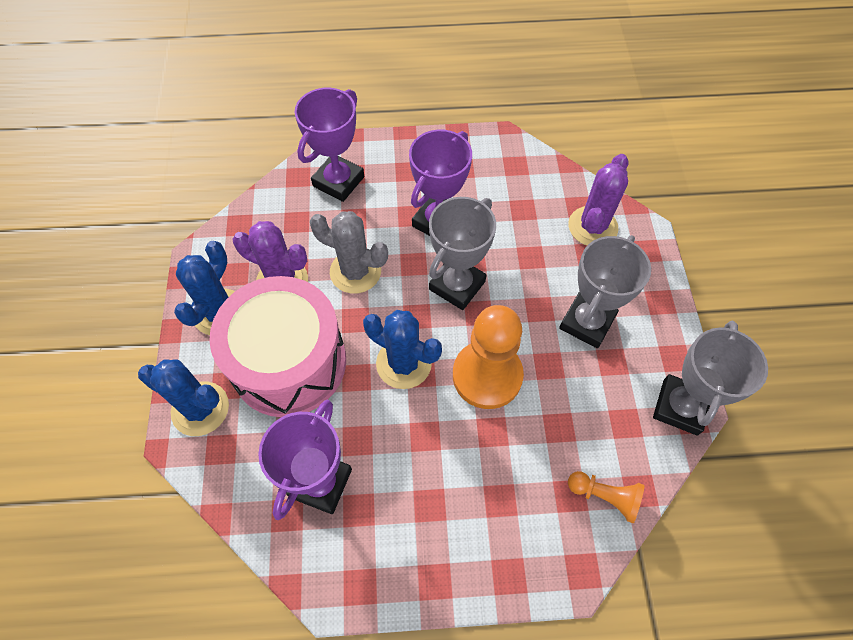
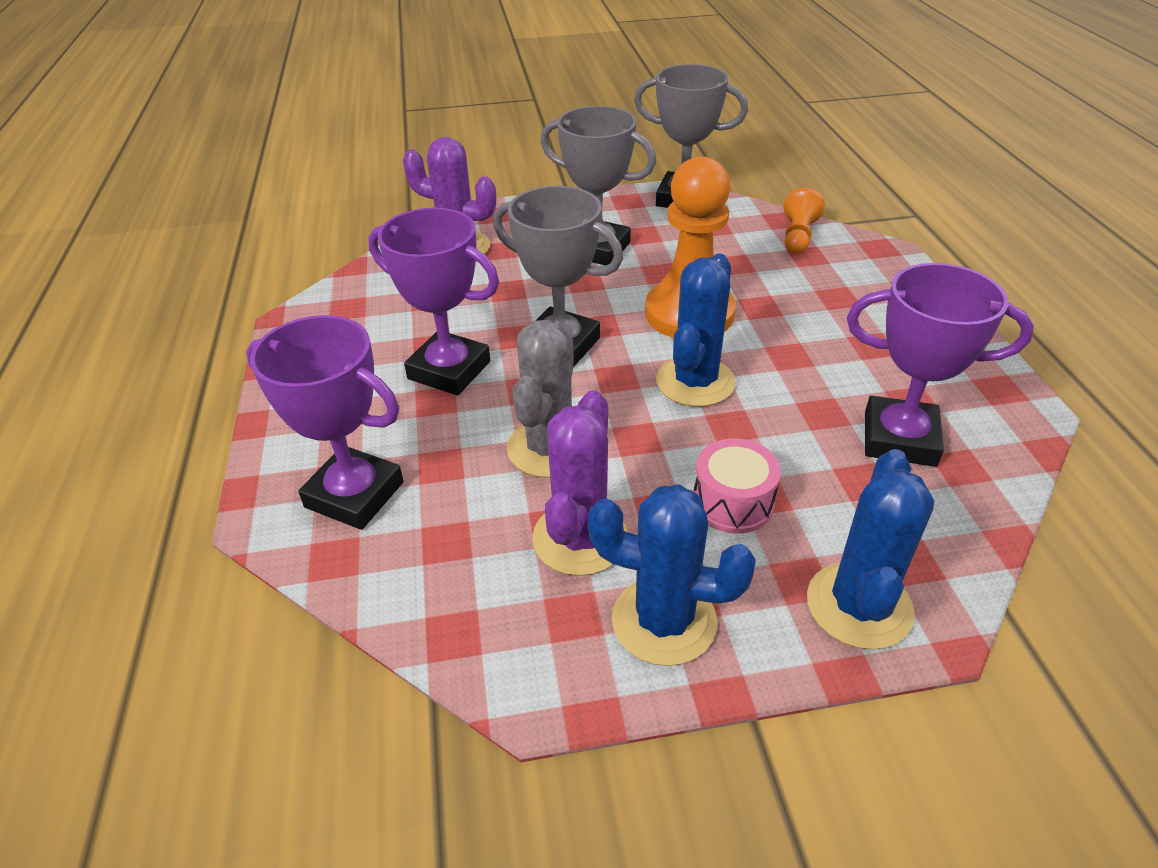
camera: 95 degrees left, 20 degrees down
pink drum [209,276,346,417] -> pink drum [694,438,781,534], size x0.42

